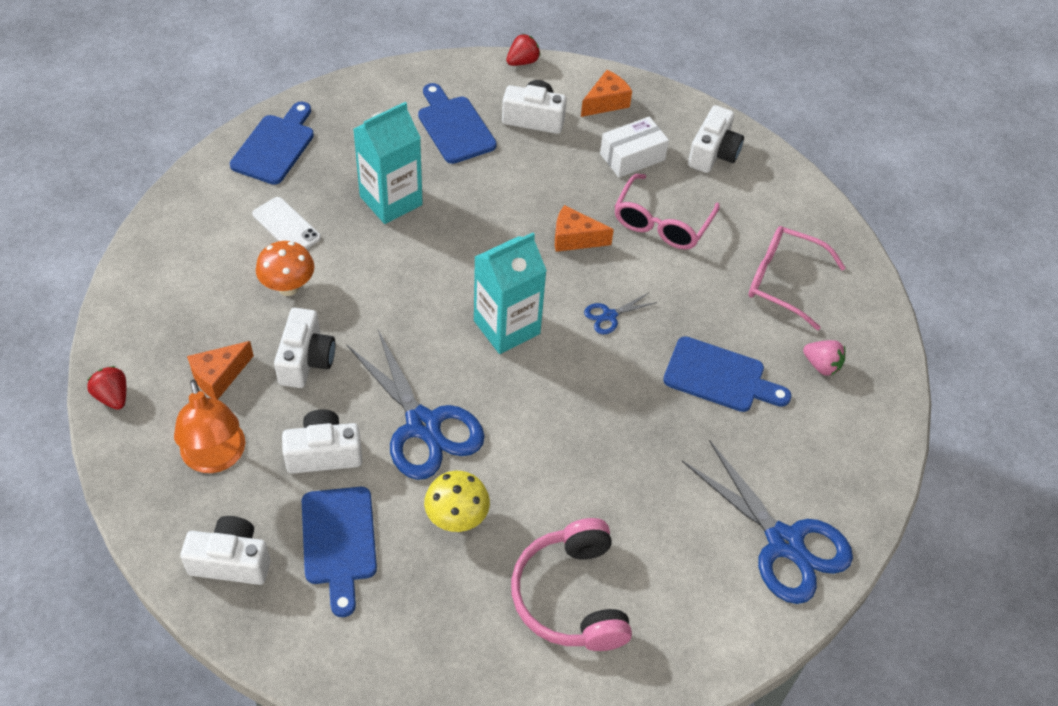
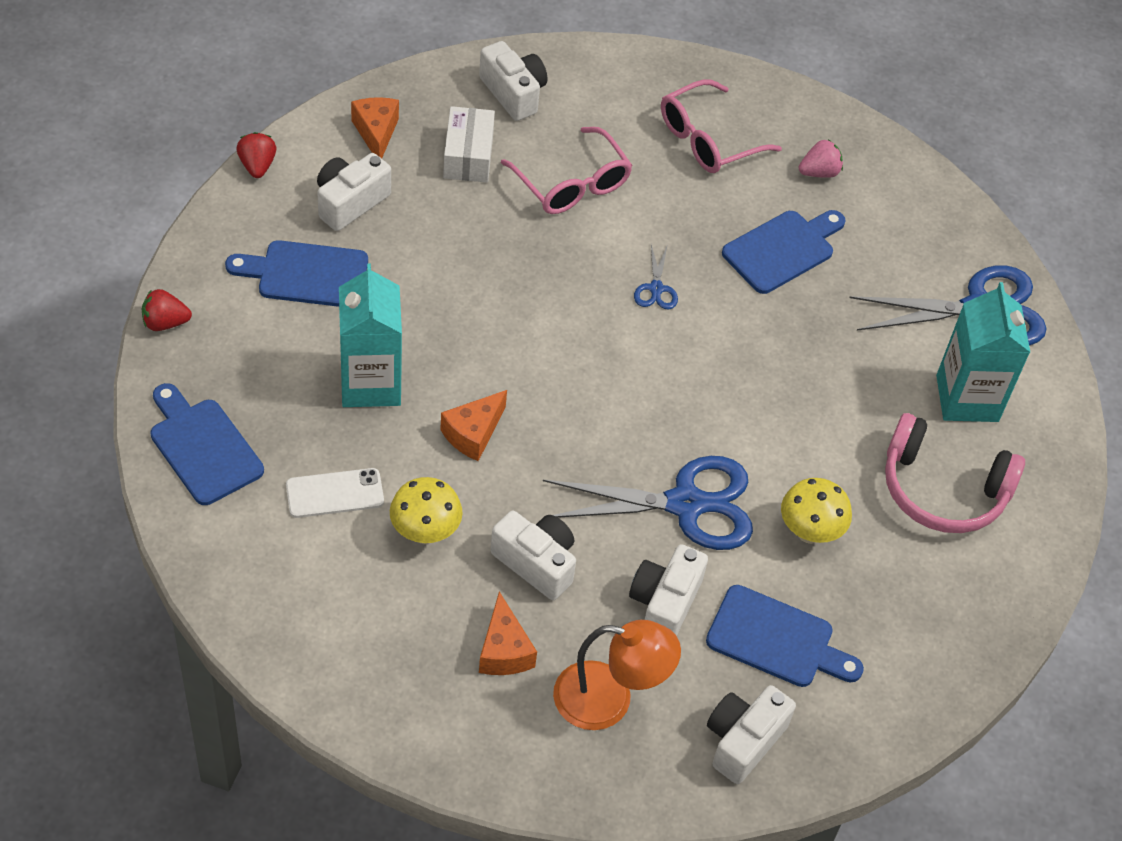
camera: 60 degrees left, 0 degrees up
red strawberry [87,366,126,410] -> red strawberry moved to [142,289,192,331]
orange mushroom [256,241,314,296] -> yellow mushroom [390,477,463,544]
turquoise carton [474,233,547,354] -> turquoise carton moved to [936,282,1030,422]
orange cheese [555,205,614,252] -> orange cheese moved to [440,390,507,461]

